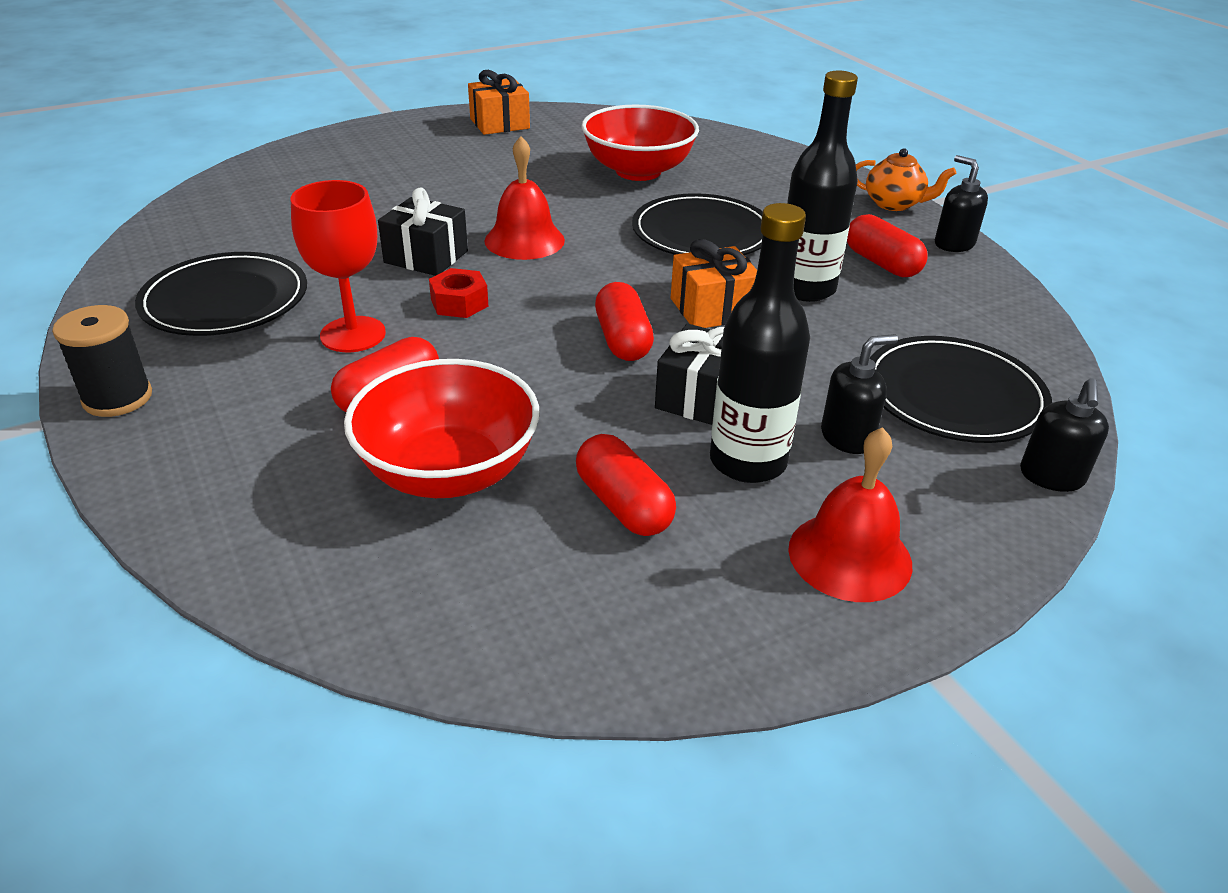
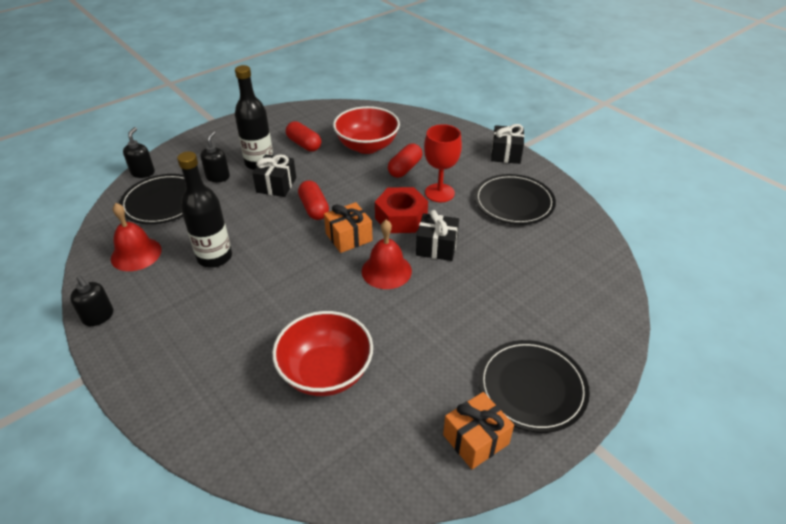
camera: 170 degrees right, 5 degrees up
black spool [52,305,152,417] -> black gift [491,124,524,164]
red nut [429,268,488,318] -> red nut [375,187,428,233], size x1.71
black plate [632,193,763,255] -> black plate moved to [478,340,590,433]
orange gift [671,239,757,328] -> orange gift moved to [324,202,373,253]
red bell [788,427,912,602] -> red bell moved to [111,203,162,271]
black soap dispenser [821,334,898,454] -> black soap dispenser turned 135 degrees clockwise [200,131,230,182]
red capsule [847,214,928,277] -> none
orange teapot [856,148,956,211] -> none

